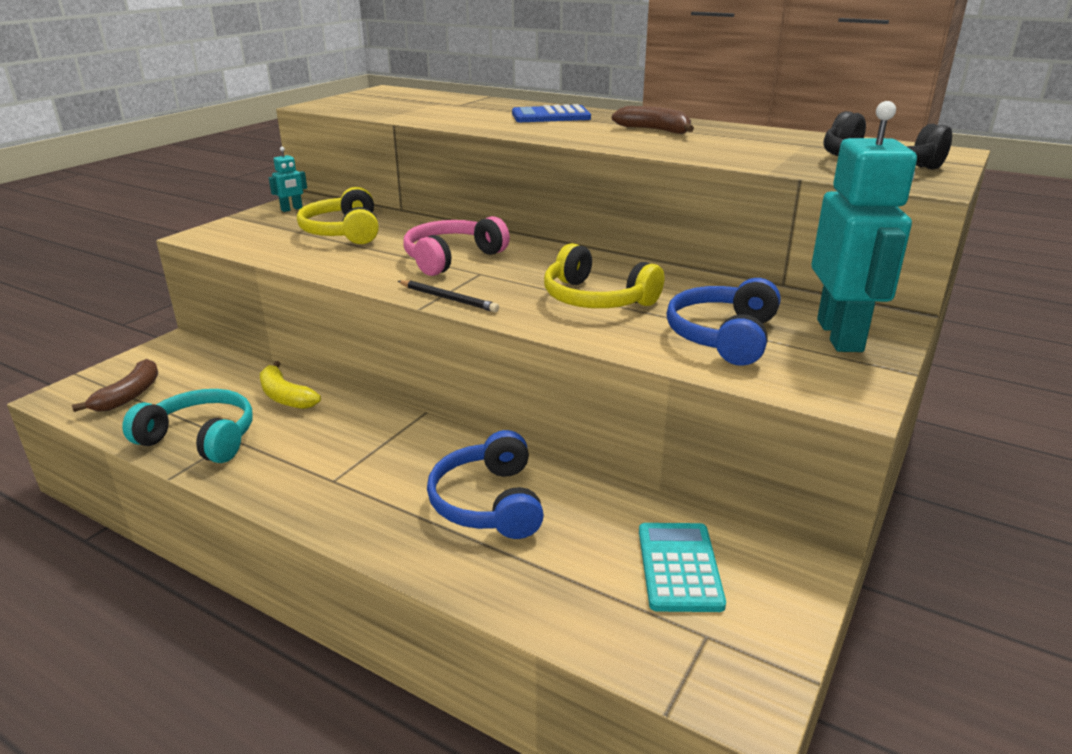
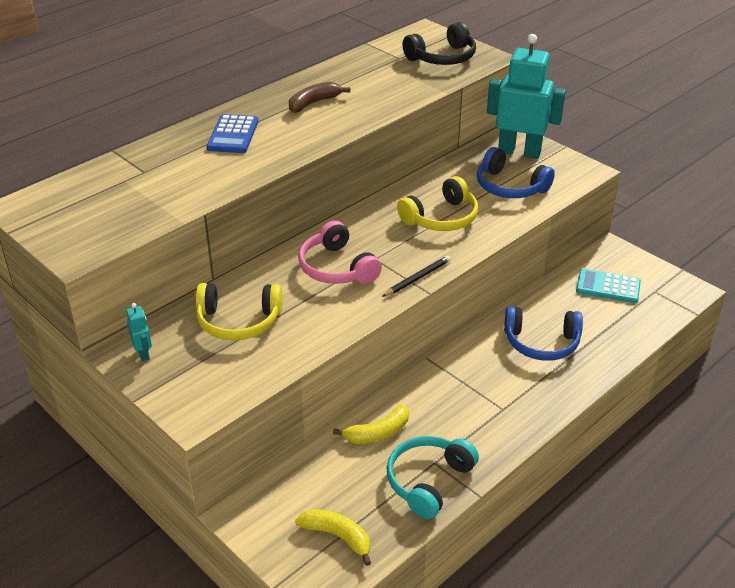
camera: 75 degrees left, 10 degrees up
brown banana [72,359,158,412] -> yellow banana [295,509,371,566]

